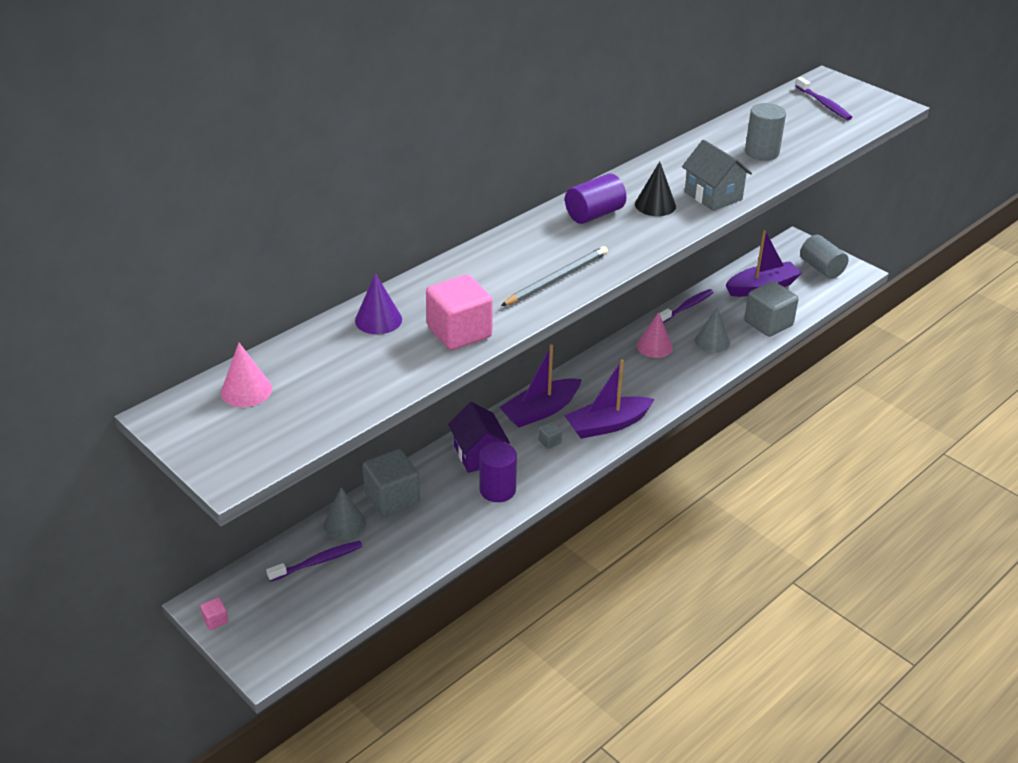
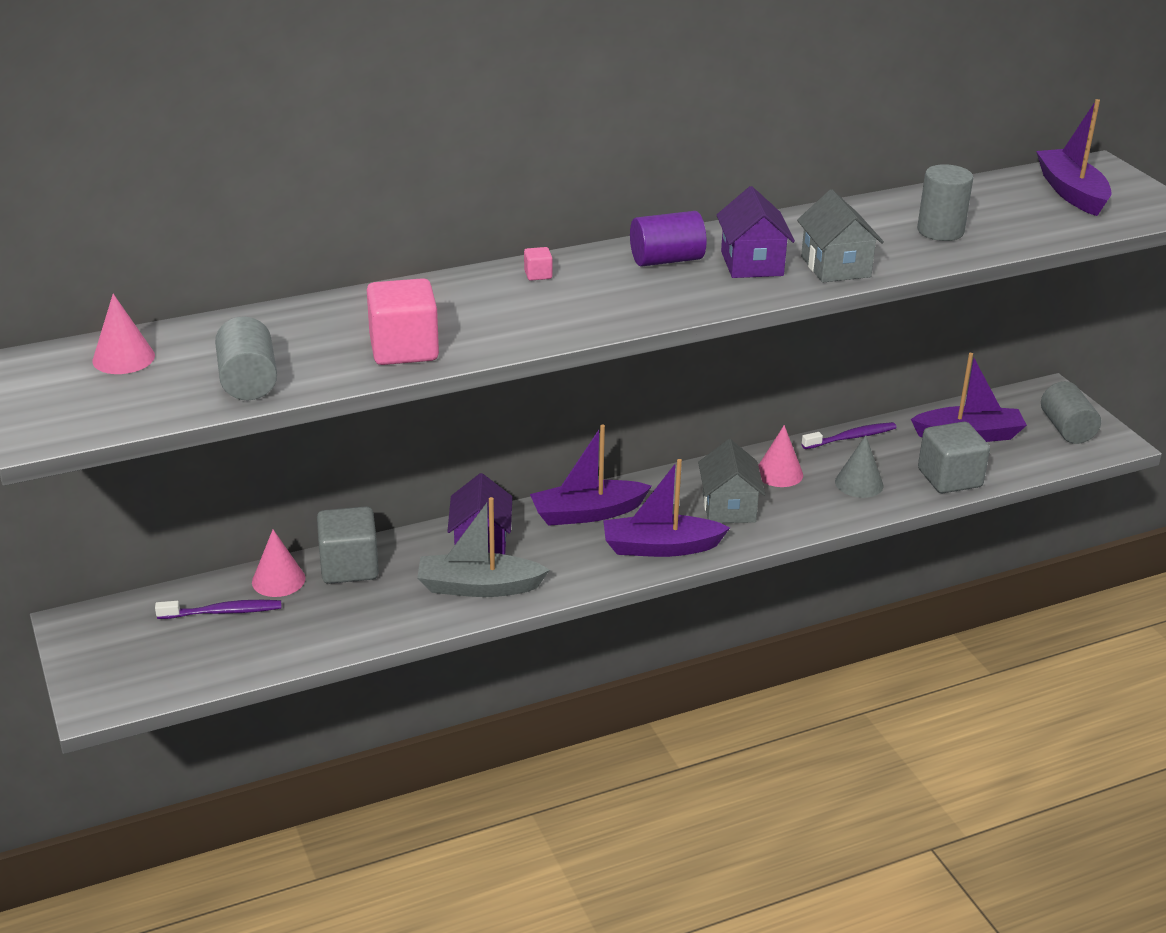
camera: 20 degrees right, 5 degrees down
pink cube [200,597,228,630] -> pink cube moved to [524,247,553,281]
grey cone [324,487,366,540] -> pink cone [252,530,305,597]
purple cone [355,273,402,334] -> none
purple cylinder [479,442,517,502] -> grey boat [417,497,550,597]
grey pencil [501,246,608,306] -> none
grey cube [538,422,562,449] -> none
black cone [635,161,676,216] -> purple house [716,186,795,278]
purple toothbrush [796,77,852,120] -> purple boat [1036,99,1111,216]
none -> grey cylinder [215,316,277,400]
none -> grey house [698,439,766,523]

